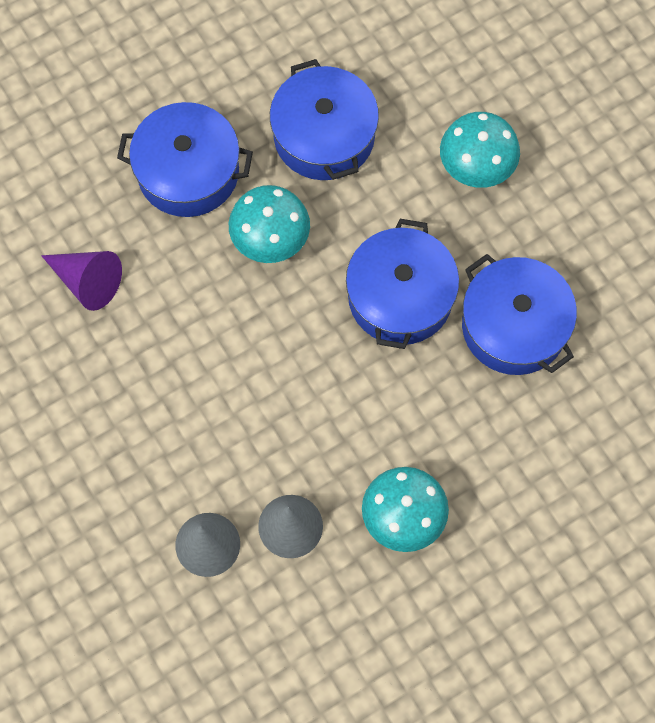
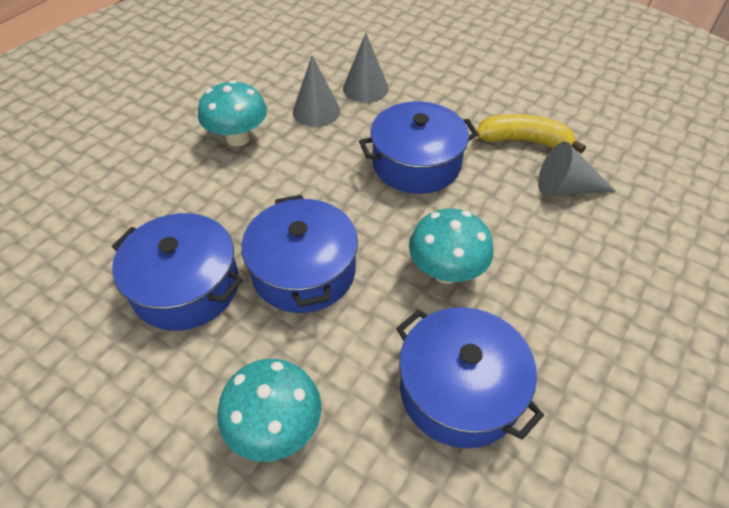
camera: 155 degrees right, 20 degrees down
purple cone [41,251,122,311] -> grey cone [538,142,616,195]
blue pot [117,102,253,217] -> blue pot moved to [359,101,479,194]
none -> yellow banana [477,114,586,153]

